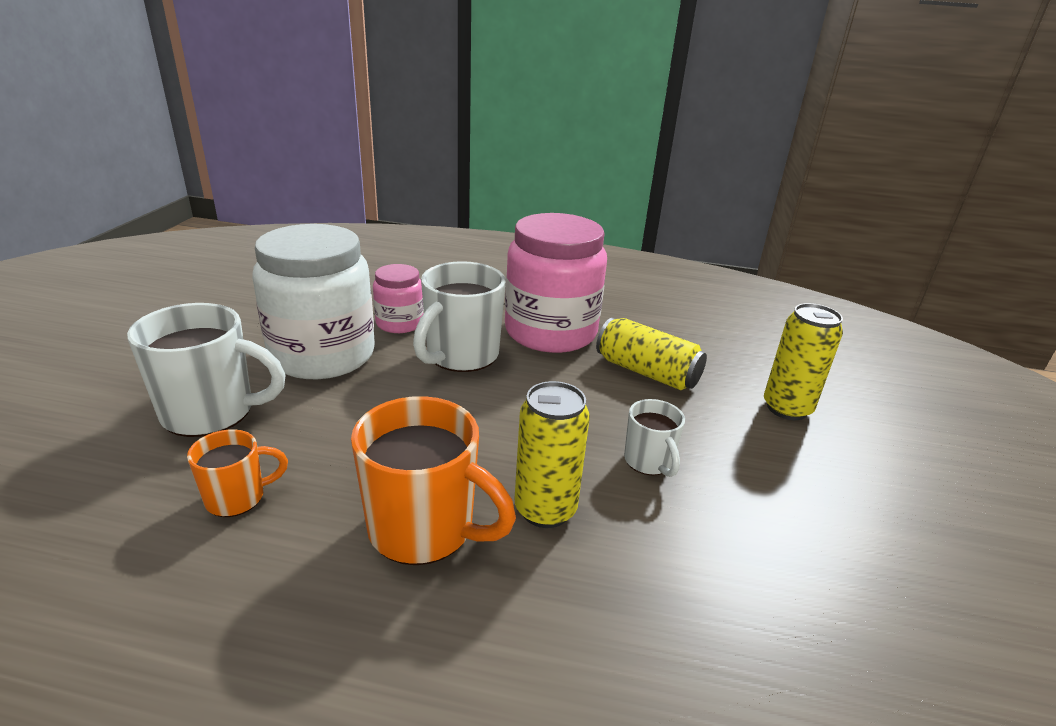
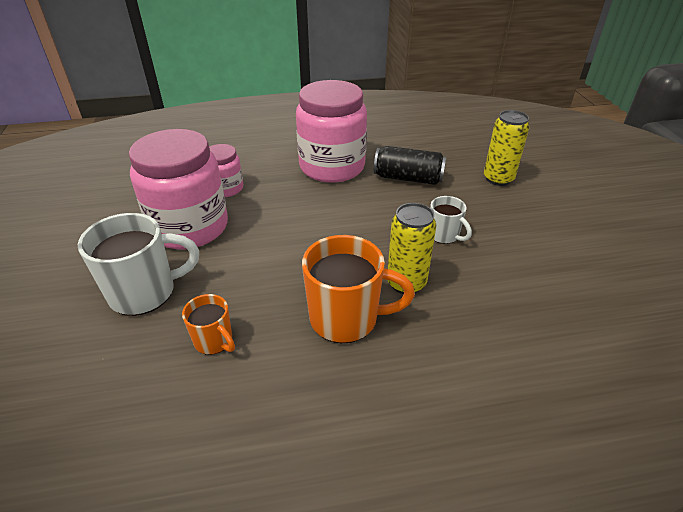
camera: 20 degrees left, 10 degrees up
orange mug [187,429,288,517] -> orange mug turned 90 degrees clockwise [182,294,235,355]
white jar [252,224,375,379] -> pink jar [129,129,228,249]
white mug [413,261,506,372] -> none
yellow can [596,318,707,390] -> black can [374,146,446,185]

